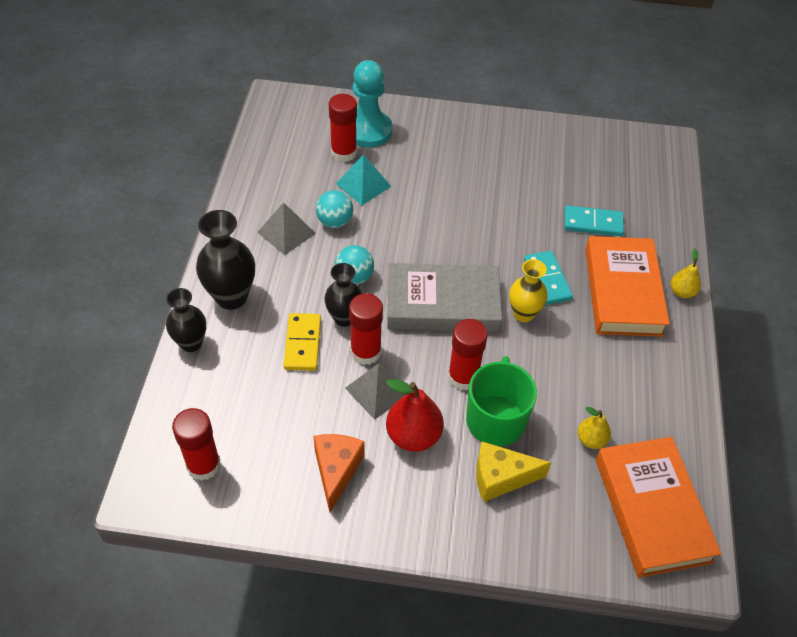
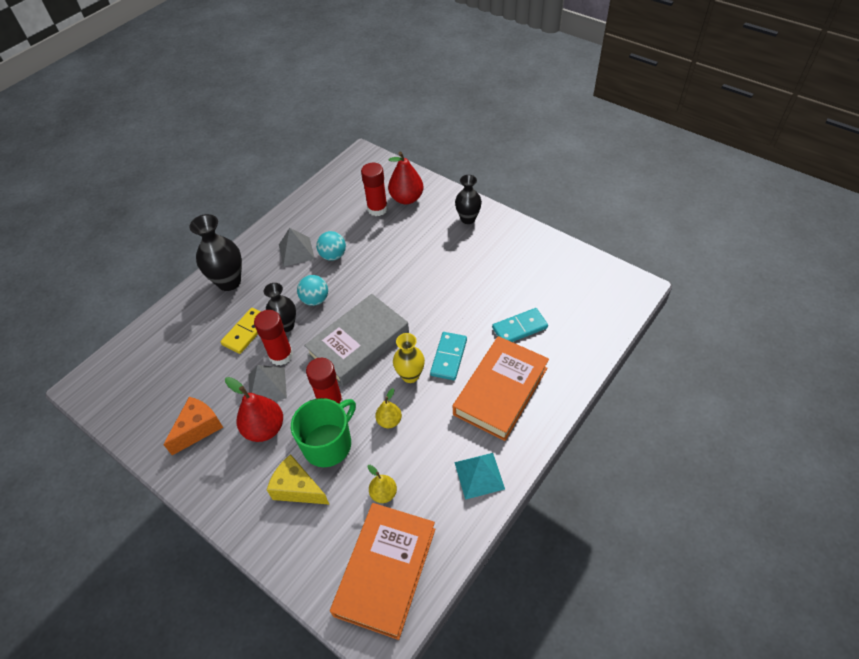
camera: 35 degrees right, 0 degrees up
black vase [166,288,206,352] -> black vase moved to [455,175,482,224]
red glue stick [172,408,221,481] -> none
turquoise pyramid [336,154,391,205] -> turquoise pyramid moved to [454,453,505,500]
turquoise pawn [353,60,392,147] -> red pear [388,152,424,204]
grey book [387,263,502,332] -> grey book turned 75 degrees counterclockwise [304,294,409,387]
turquoise domino [564,205,624,236] -> turquoise domino turned 60 degrees counterclockwise [492,308,548,342]
yellow pear [671,249,701,298] -> yellow pear moved to [375,388,402,428]

